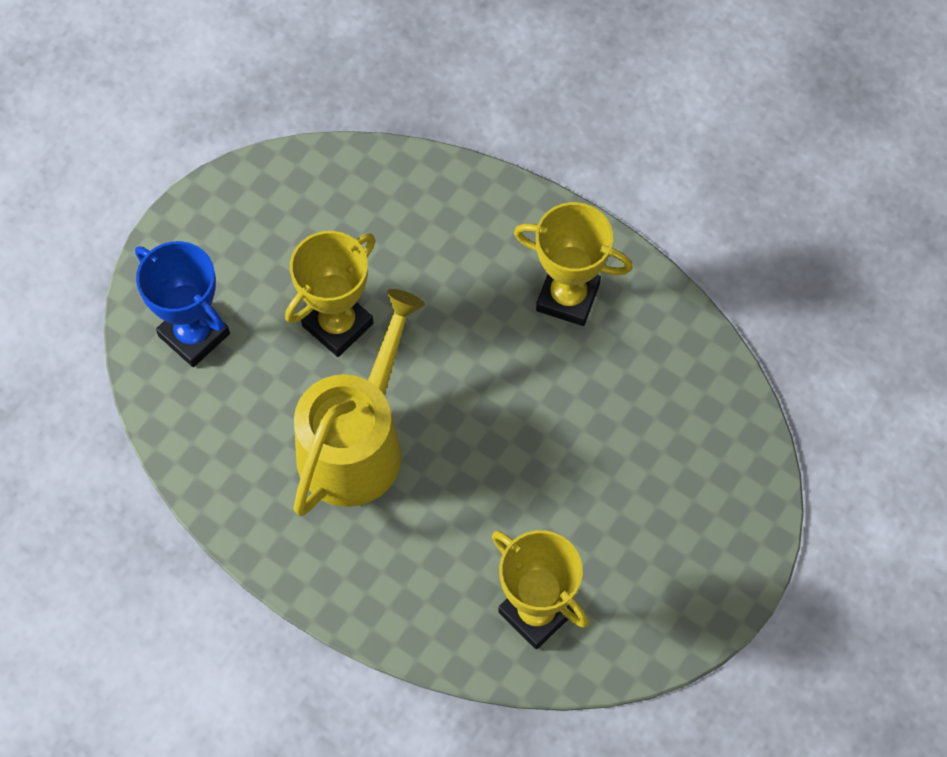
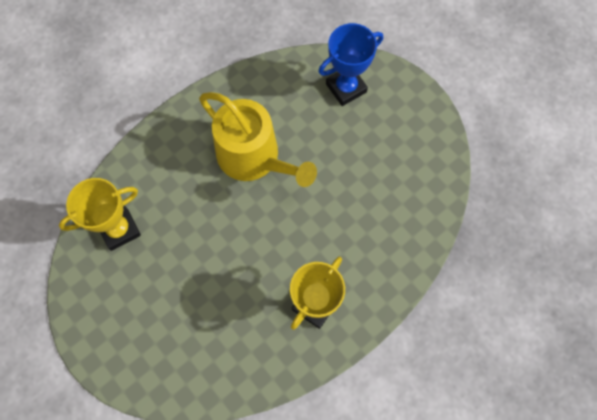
camera: 105 degrees right, 5 degrees up
yellow trophy [285,231,376,357] -> none

